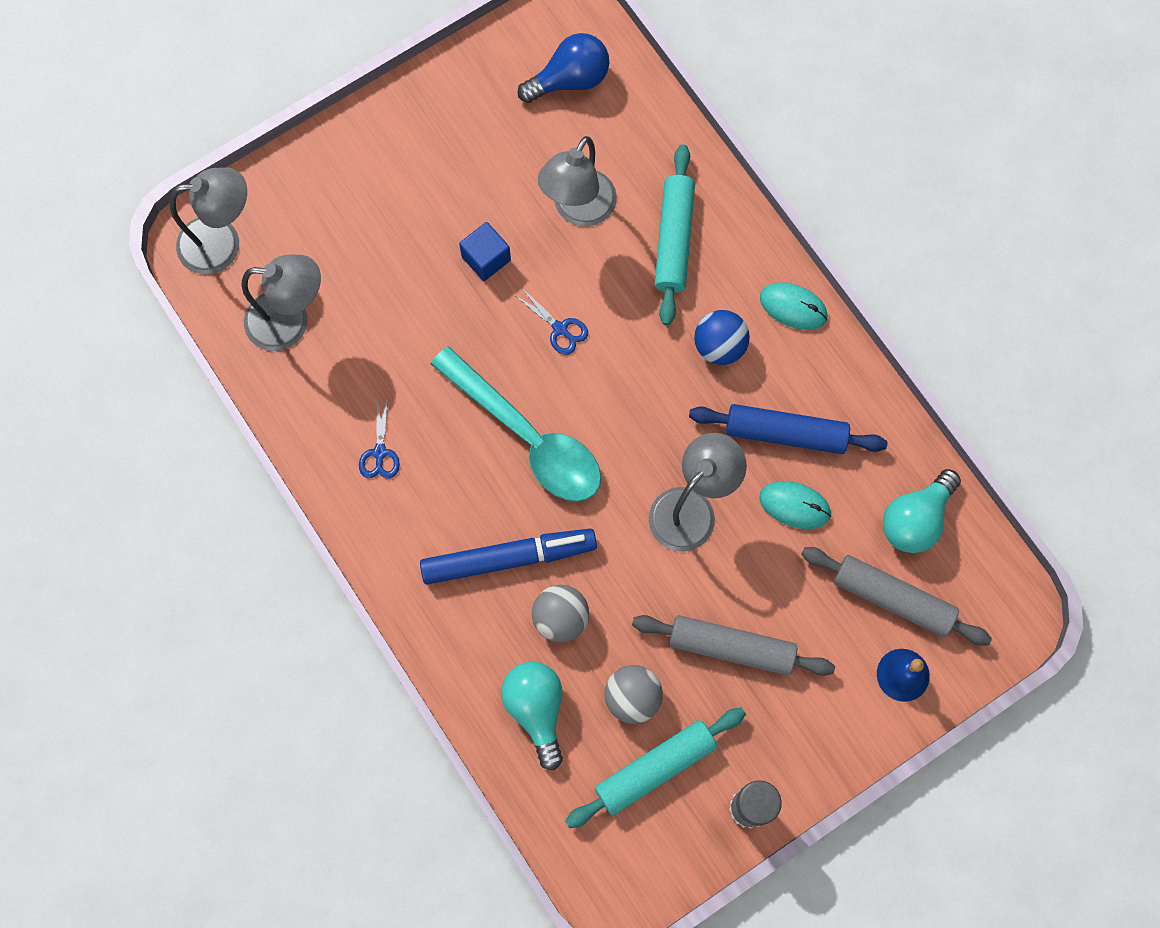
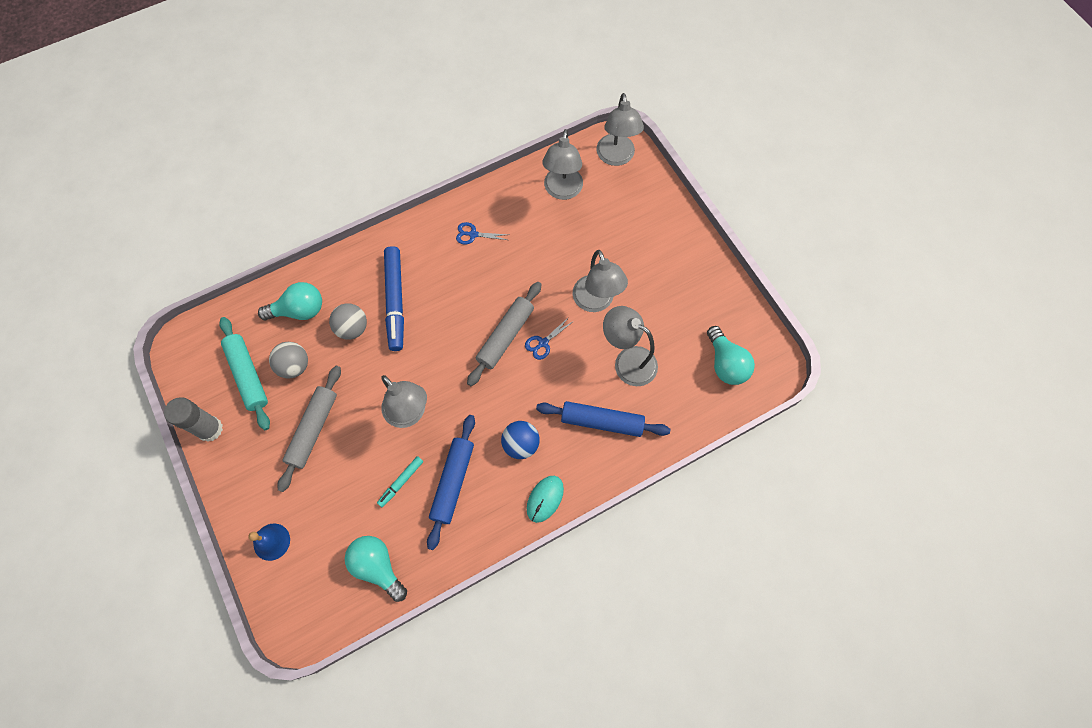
camera: 95 degrees right, 5 degrees down
turquoise spoon [431,346,601,502] -> none
blue cube [459,222,511,281] -> grey lamp [573,250,628,312]
blue light bulb [518,33,609,103] -> turquoise light bulb [707,326,755,385]
turquoise rolling pin [654,144,695,326] -> blue rolling pin [536,401,670,437]
turquoise mouse [759,481,831,529] -> turquoise marker [377,456,423,507]
grey rolling pin [801,547,992,646] -> grey rolling pin moved to [467,282,542,386]

